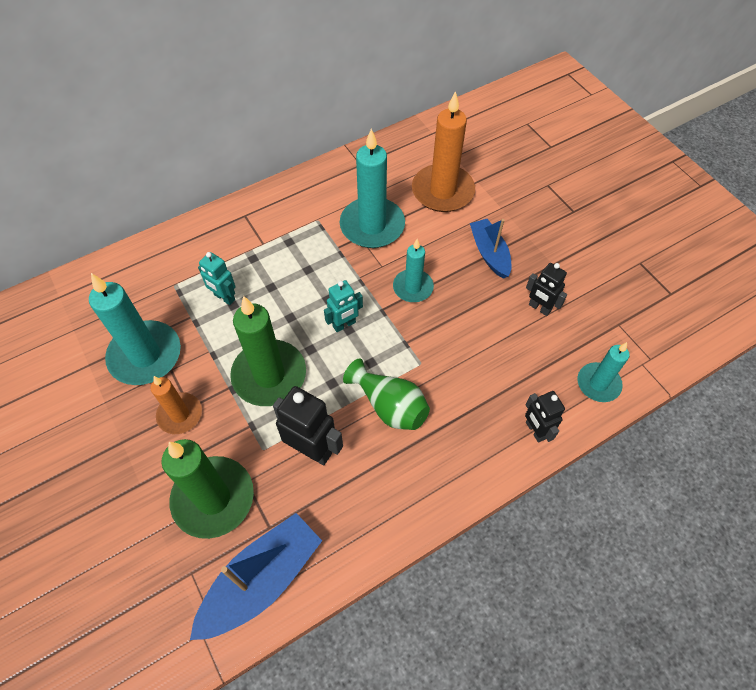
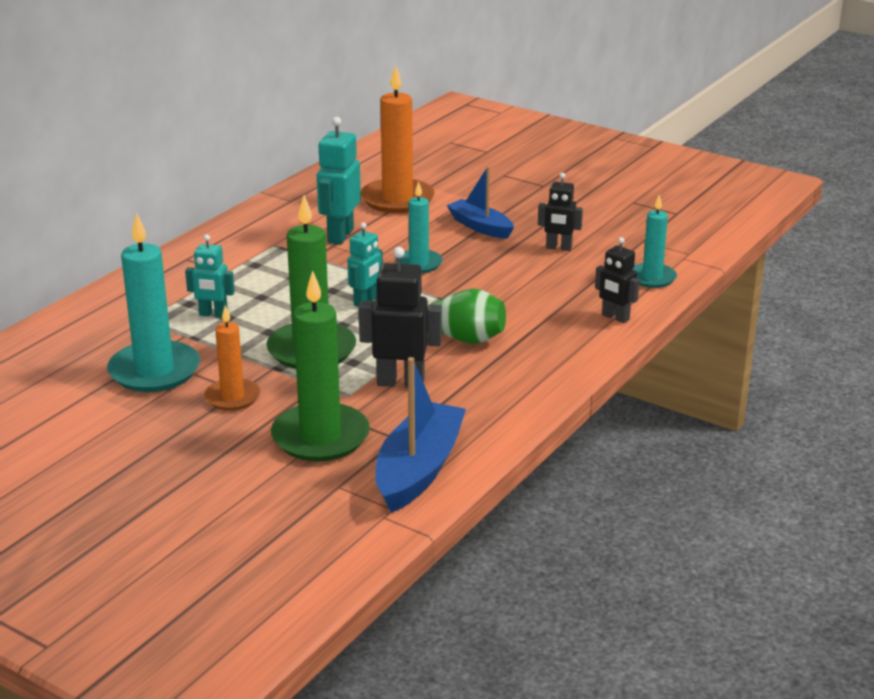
camera: 25 degrees left, 30 degrees down
turquoise candle [340,129,405,248] -> turquoise robot [317,117,361,245]

